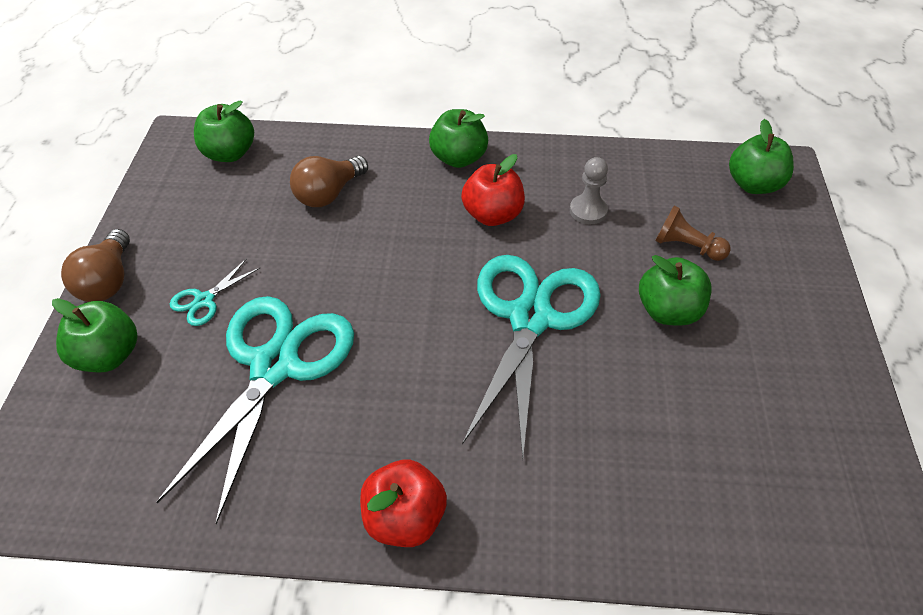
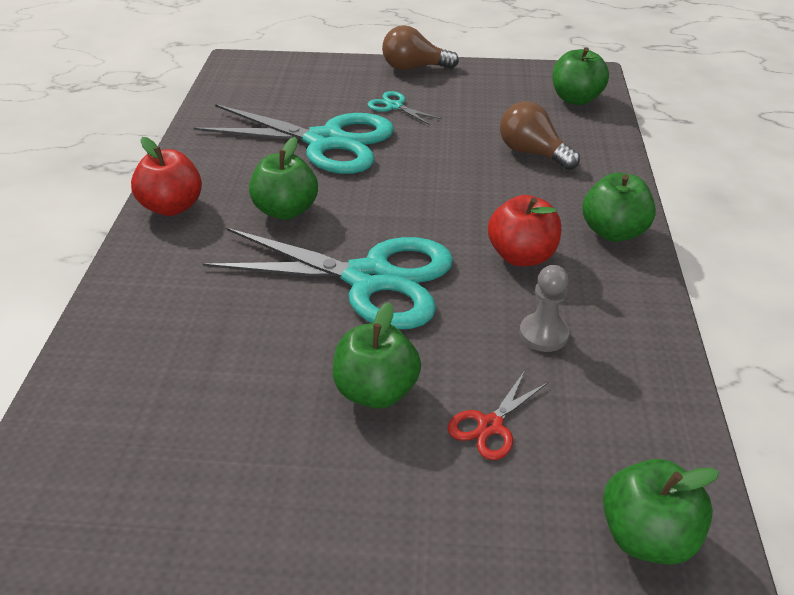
camera: 90 degrees right, 10 degrees down
green apple [52,298,138,372] -> green apple moved to [249,137,318,220]
brown pawn [655,206,731,261] -> red scissors [448,371,548,460]

